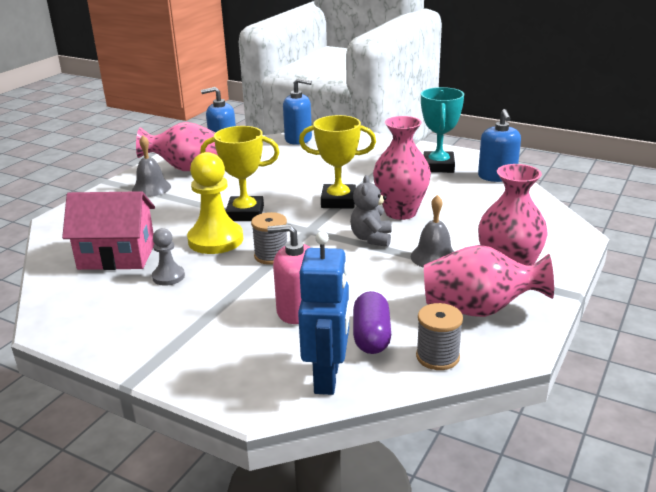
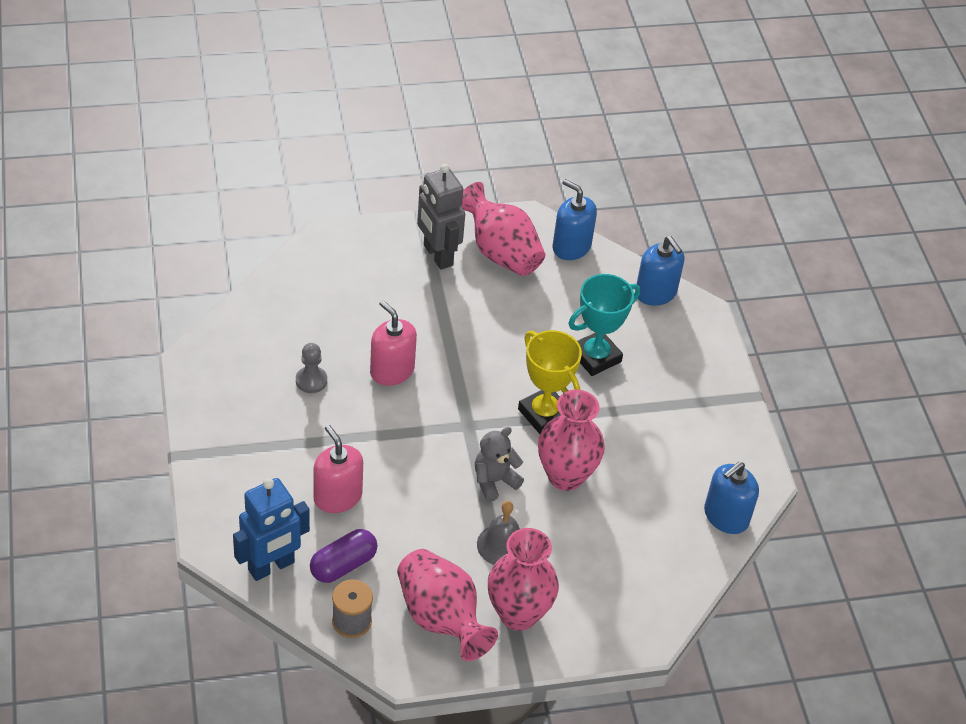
camera: 45 degrees right, 20 degrees up
pink house [62,191,155,270] -> none
grey bell [132,135,171,197] -> grey robot [417,164,465,270]
yellow pawn [187,152,243,254] -> pink soap dispenser [370,300,417,386]
yellow trophy [200,126,280,221] -> none
grey spool [251,212,287,265] -> none
turquoise trophy [421,87,464,173] -> turquoise trophy moved to [569,274,640,376]

